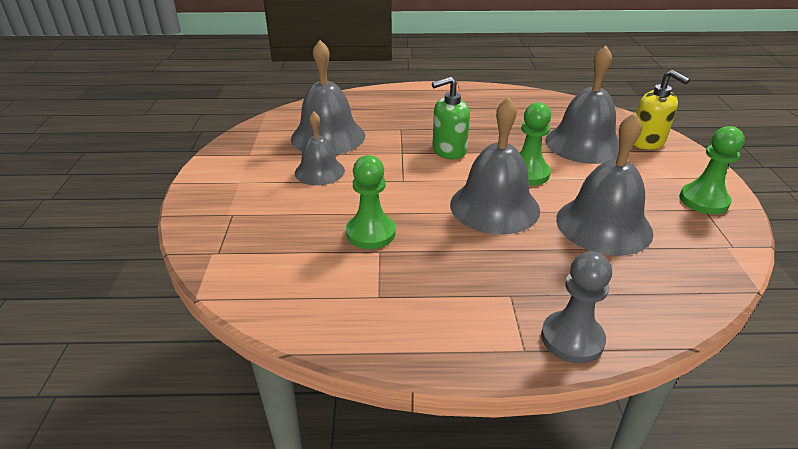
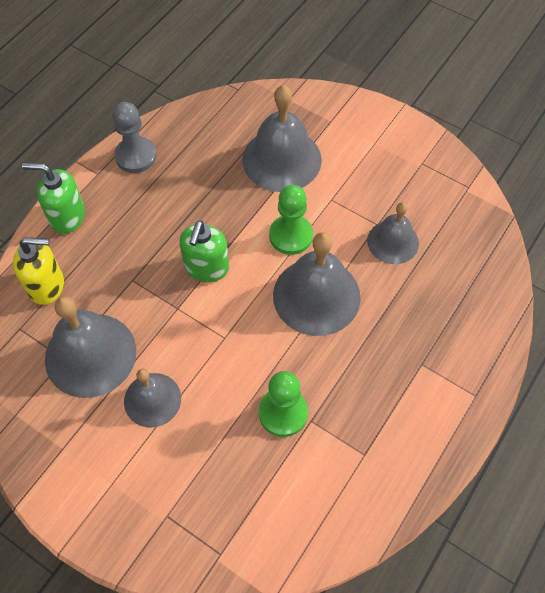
camera: 55 degrees left, 25 degrees up
grey pawn [541,251,612,364] -> grey pawn moved to [112,102,157,173]
grey bell [556,113,654,256] -> grey bell [367,202,419,264], size x0.61
yellow soap dispenser [633,70,690,150] -> yellow soap dispenser moved to [13,237,64,305]
green pawn [679,126,745,214] -> none
none -> green soap dispenser [22,163,85,234]

